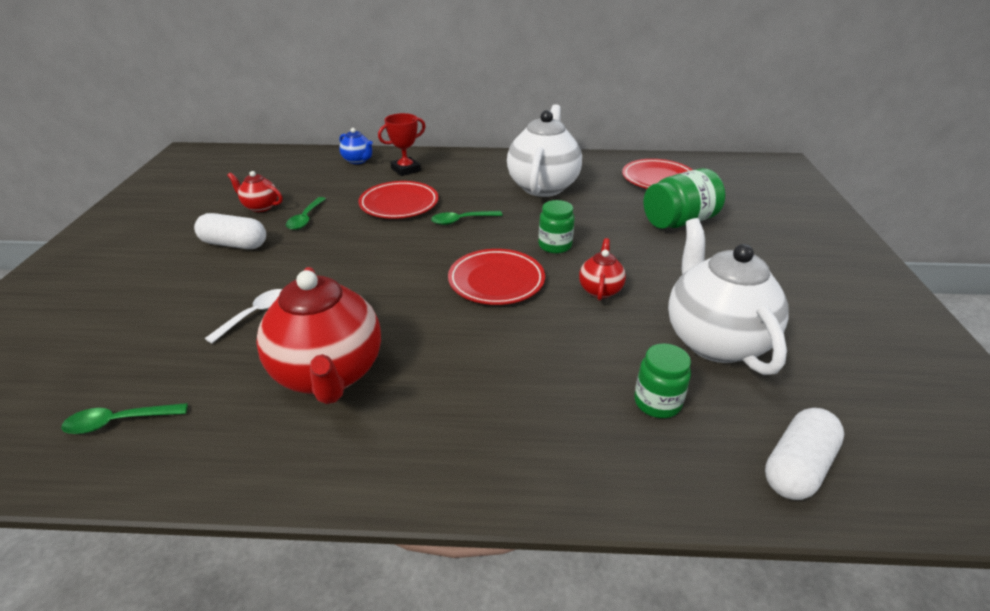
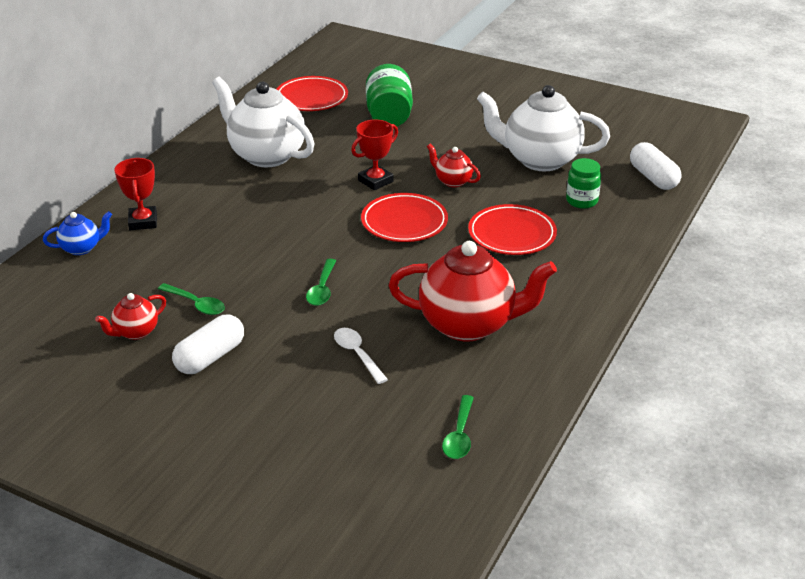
camera: 65 degrees left, 0 degrees up
red plate [358,181,439,219] -> red plate moved to [468,204,557,255]
green spoon [431,211,503,225] -> green spoon moved to [306,259,336,306]
green jar [538,200,575,254] -> red trophy [351,120,398,190]

